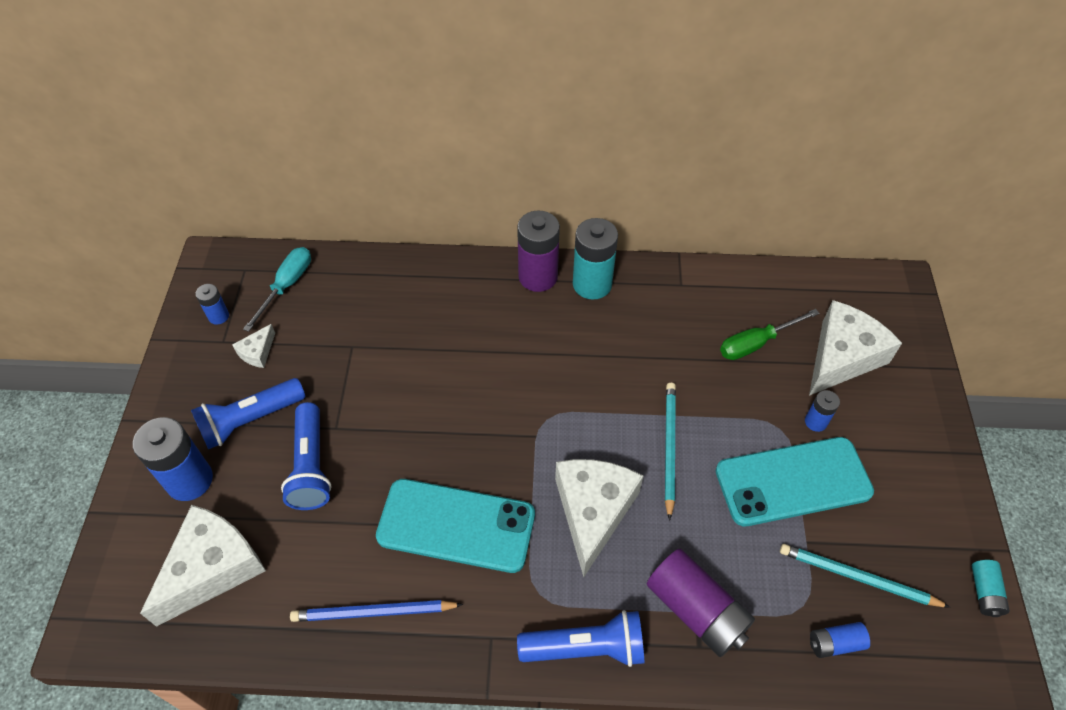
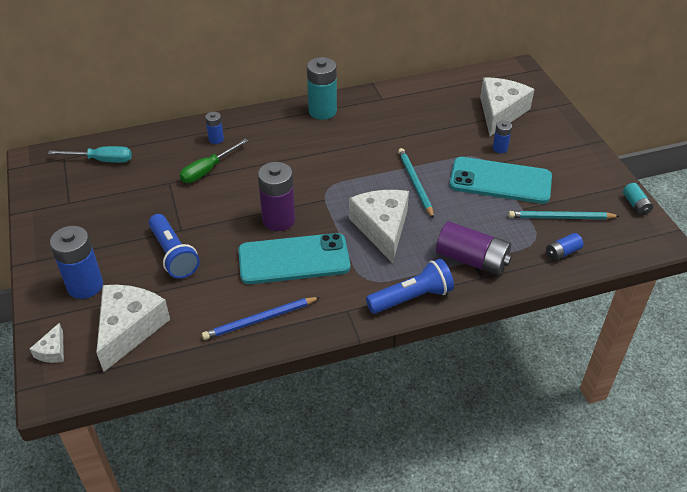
camera: 20 degrees left, 10 degrees down
blue flashlight [191,378,305,449] -> none
blue battery [196,284,229,325] -> blue battery moved to [205,112,224,144]
white cheese [232,324,275,368] -> white cheese moved to [30,323,64,363]
turquoise screwdriver [243,247,311,332] -> turquoise screwdriver turned 90 degrees clockwise [48,146,132,163]
purple battery [517,211,560,292] -> purple battery moved to [258,162,295,231]
turquoise phone [716,437,874,526] -> turquoise phone turned 45 degrees clockwise [449,157,552,204]
green screwdriver [720,309,820,360] -> green screwdriver moved to [180,139,248,183]

